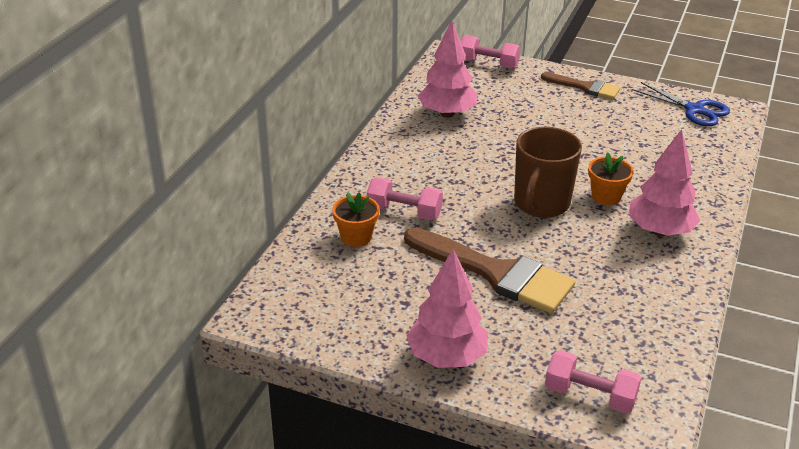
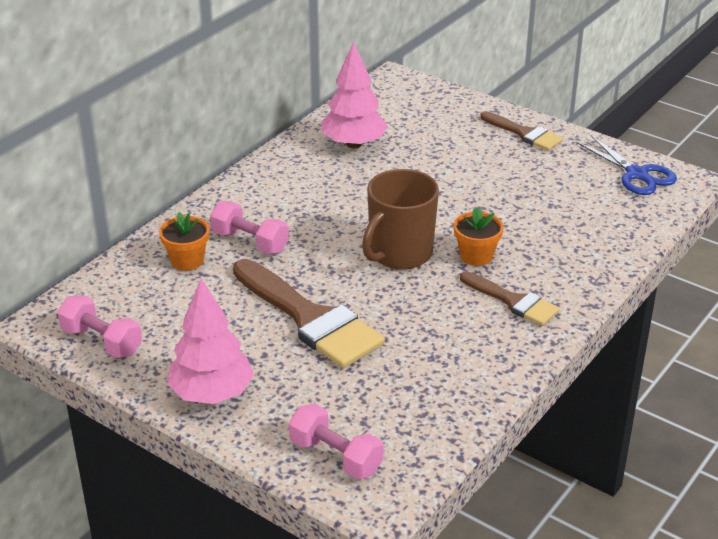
camera: 15 degrees right, 0 degrees up
pink dumbbell [461,35,521,69] -> pink dumbbell moved to [57,295,142,358]
pink tree [628,129,700,236] -> brown brush [460,271,560,326]

